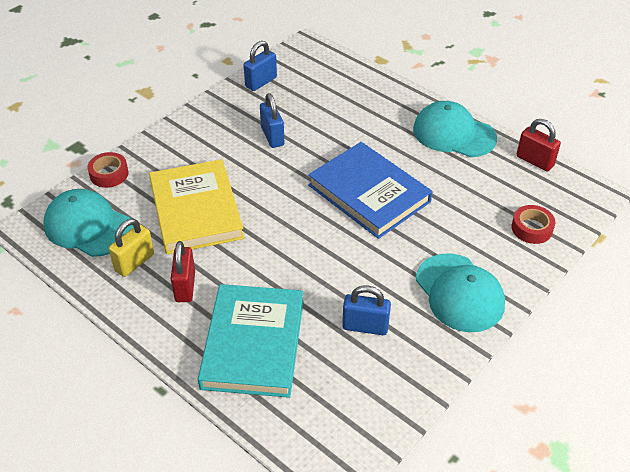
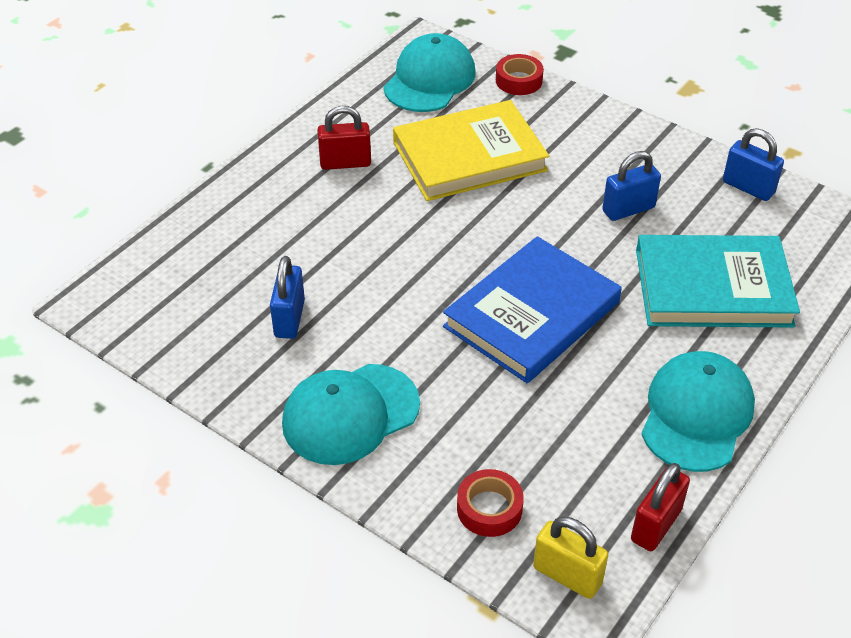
camera: 85 degrees right, 0 degrees up
yellow padlock [109,219,154,277] -> yellow padlock moved to [533,517,608,599]
turquoise book [198,284,304,398] -> turquoise book moved to [636,235,800,328]

